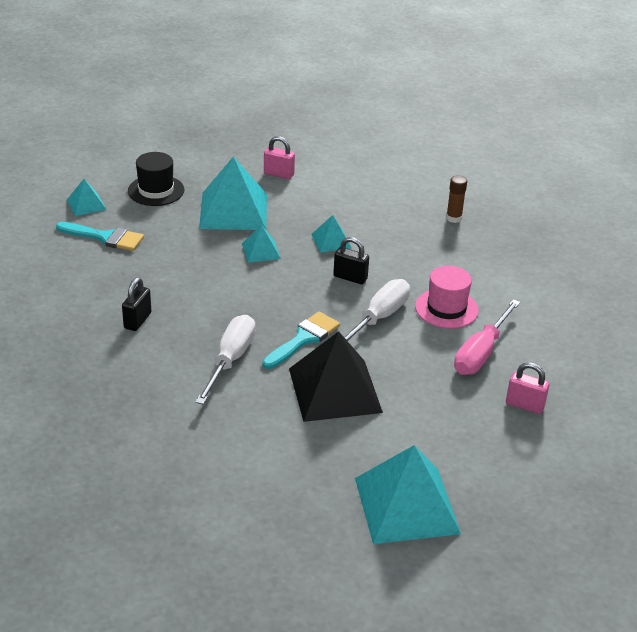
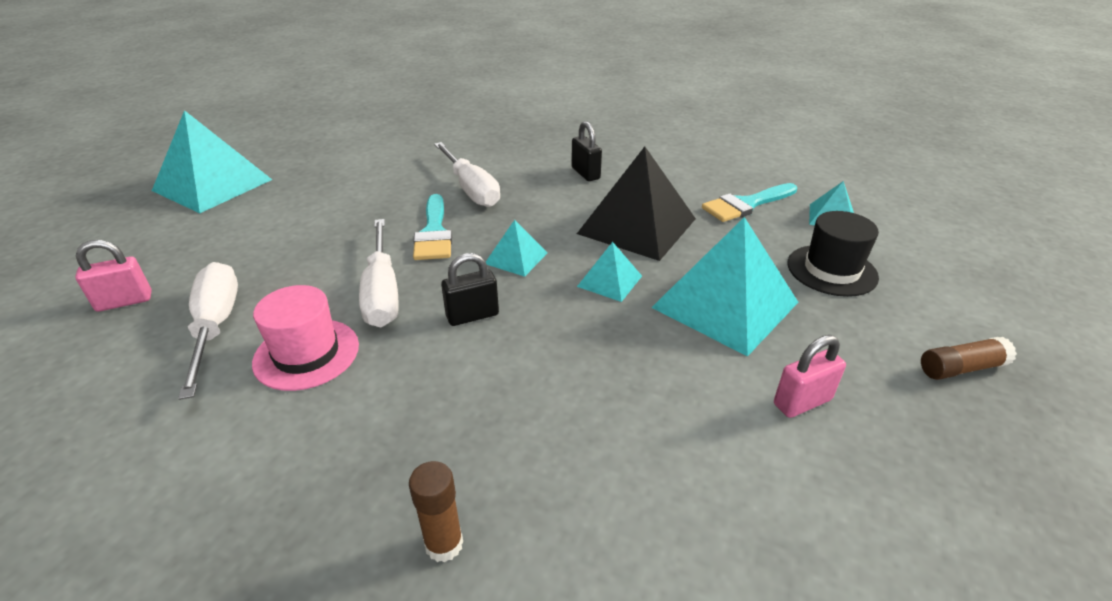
camera: 135 degrees right, 0 degrees up
black pyramid [289,331,383,422] -> black pyramid moved to [577,146,696,261]
turquoise pyramid [311,215,351,253] -> turquoise pyramid moved to [486,220,548,277]
pink screwdriver [454,299,520,375] -> white screwdriver [178,262,238,400]
none -> brown glue stick [921,337,1017,380]

